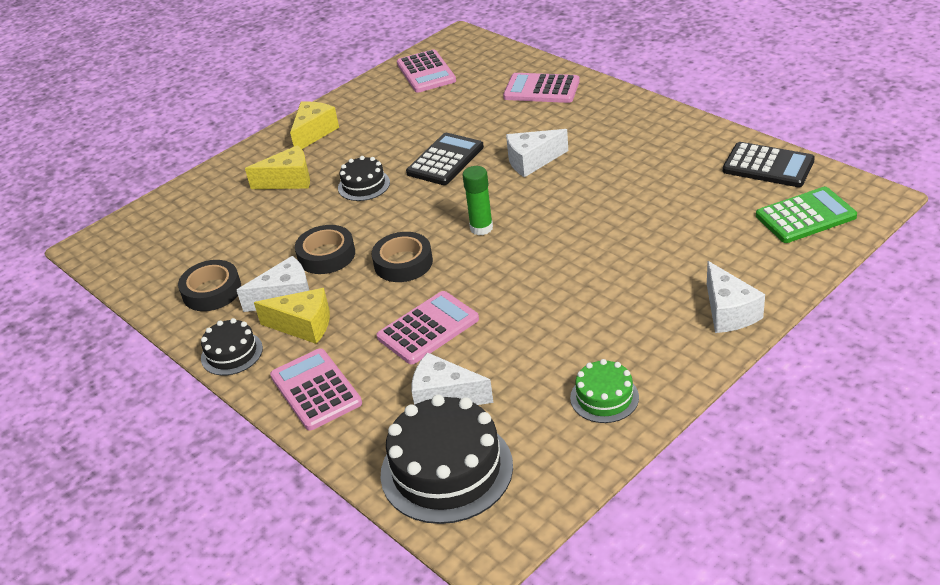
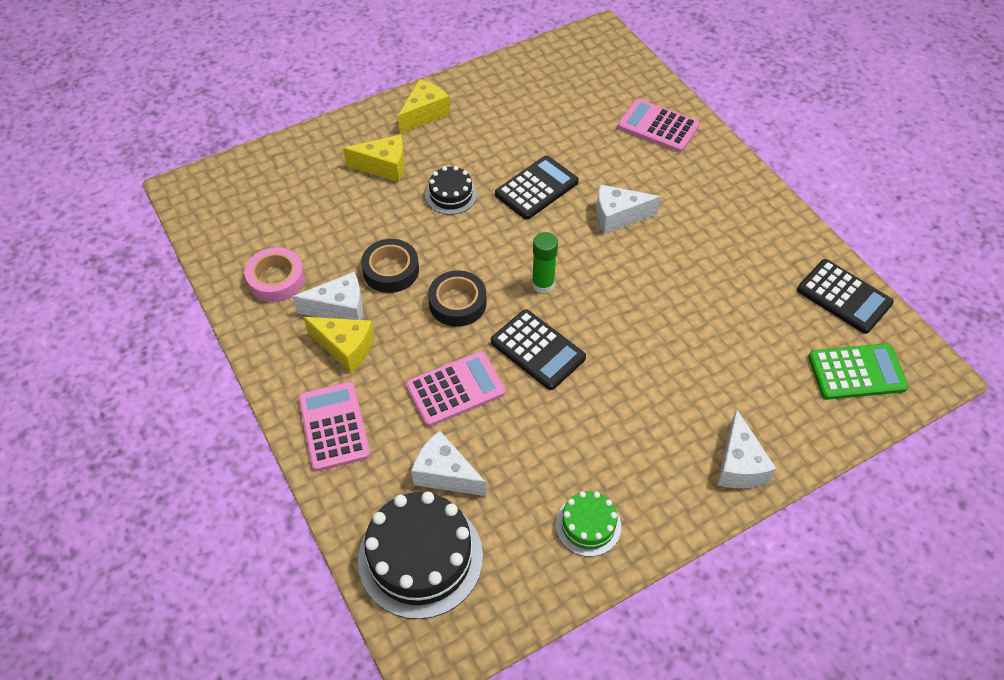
camera: 10 degrees right, 15 degrees up
black tape [178,260,241,311] -> pink tape [245,247,305,302]
black cake [201,318,263,376] -> none
pink calculator [397,49,456,93] -> none
none -> black calculator [491,309,586,390]

